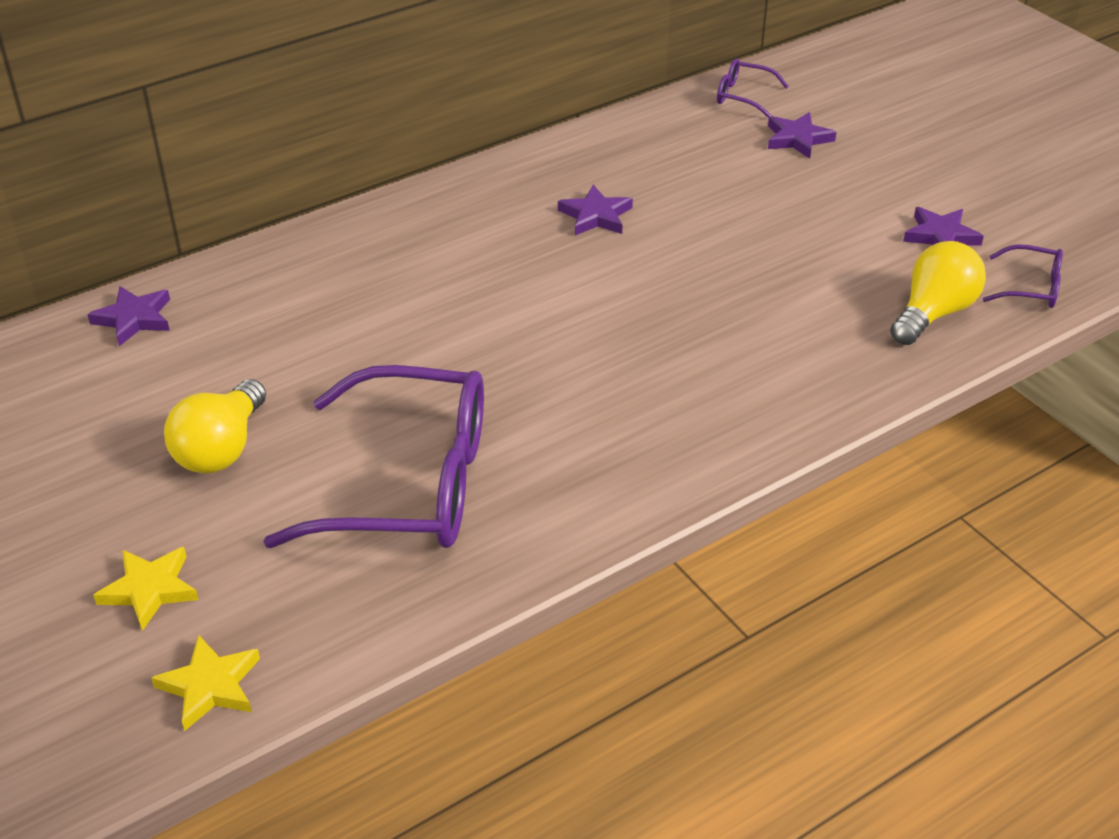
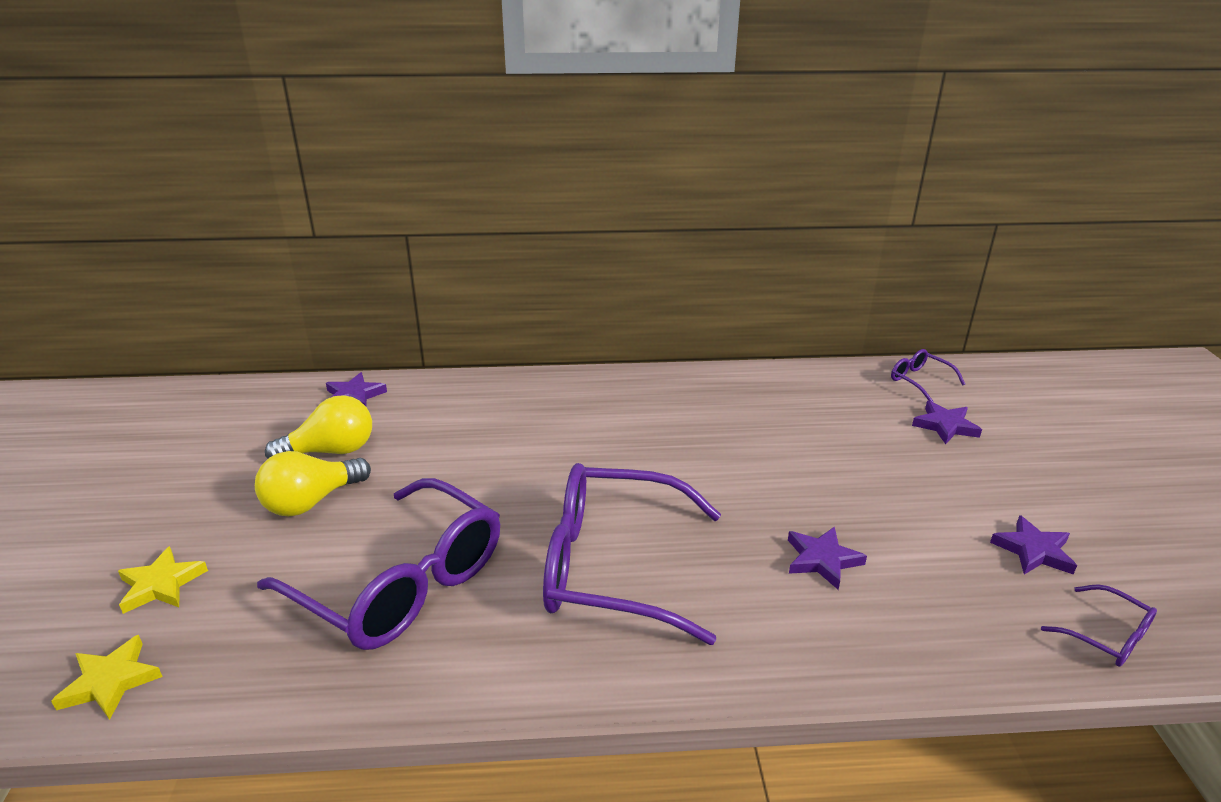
camera: 30 degrees right, 10 degrees down
purple star [558,185,633,235] -> purple star moved to [788,526,867,590]
yellow light bulb [890,241,986,345] -> yellow light bulb moved to [265,395,372,458]
none -> purple glasses [543,463,721,645]

